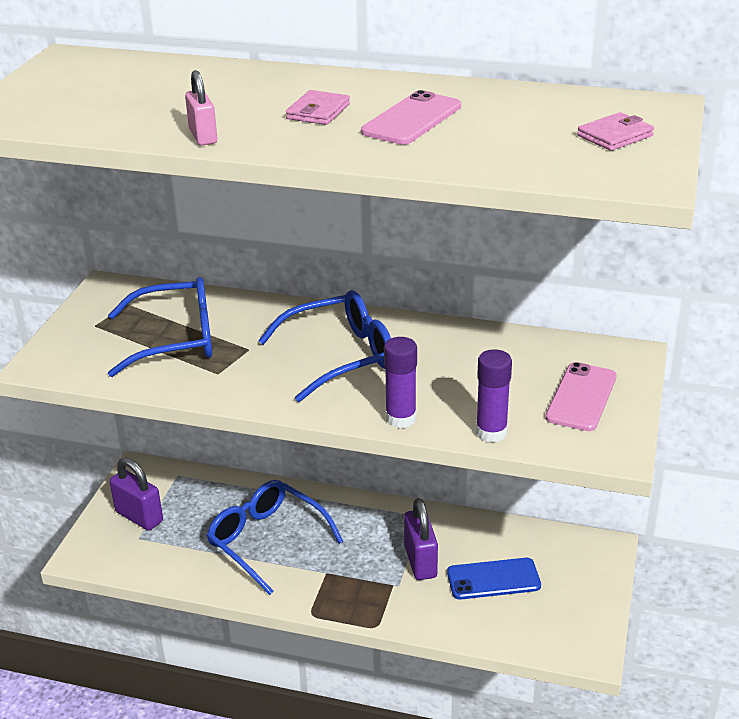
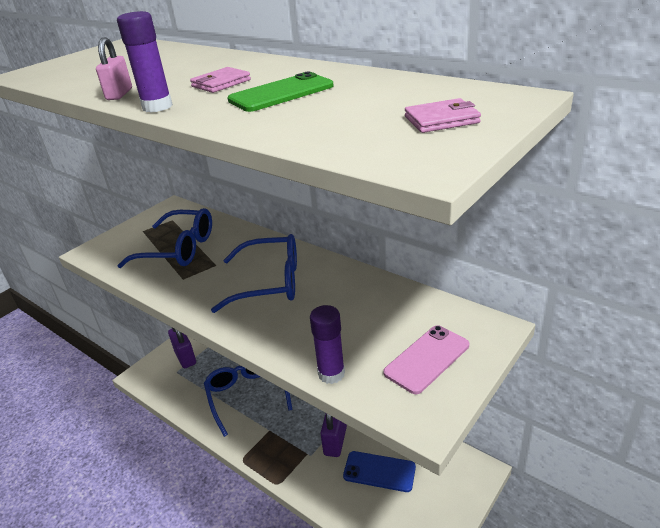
camera: 25 degrees right, 0 degrees up
pink phone [361,90,461,145] -> green phone [227,72,334,112]
purple glue stick [384,337,417,428] -> purple glue stick moved to [117,11,173,112]

